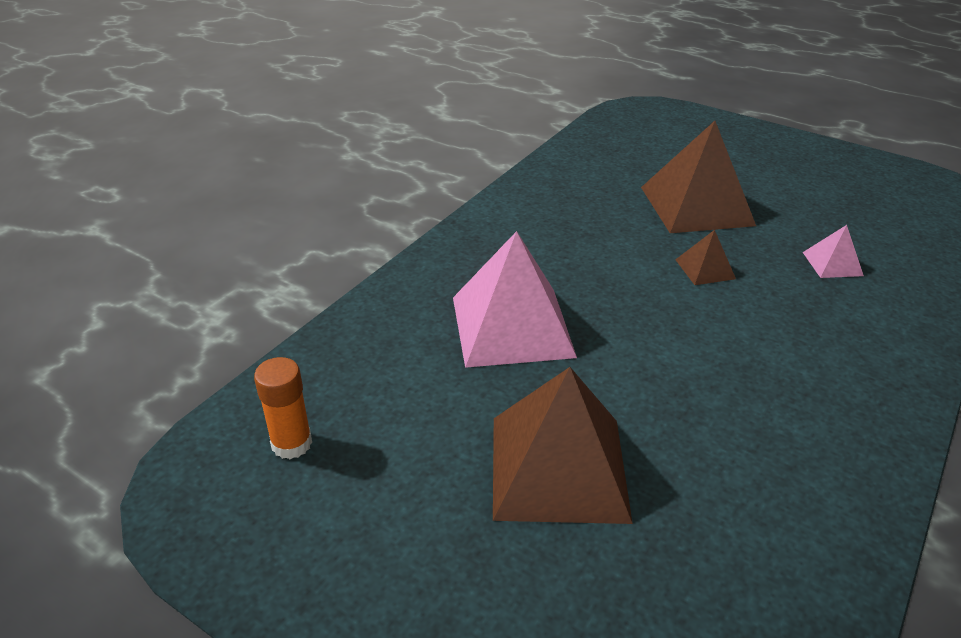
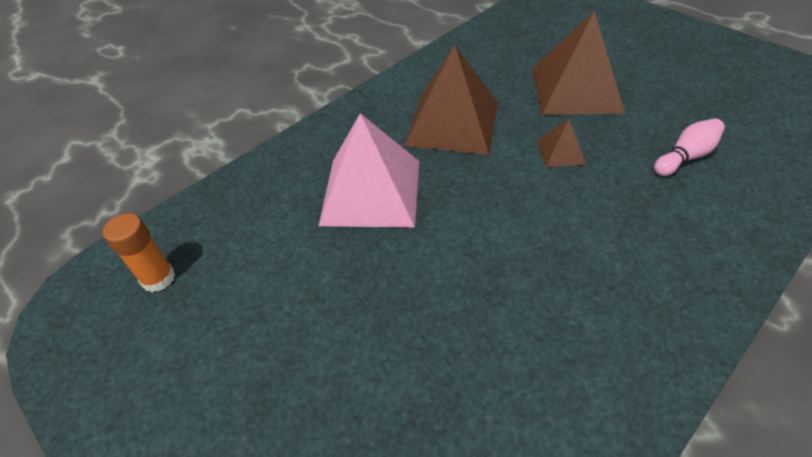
camera: 15 degrees right, 10 degrees up
brown pyramid [493,367,633,524] -> brown pyramid moved to [404,45,498,155]
pink pyramid [803,225,864,278] -> pink bowling pin [654,118,725,176]

